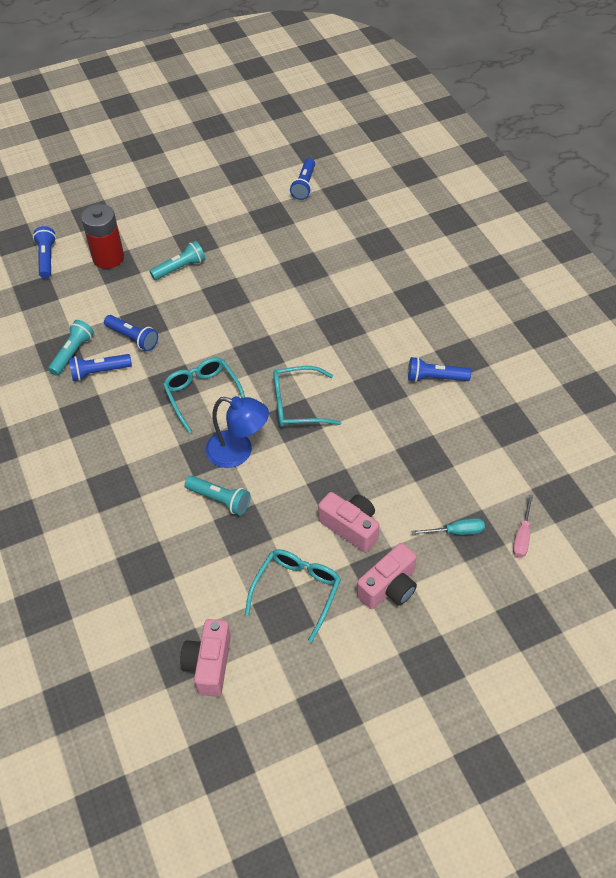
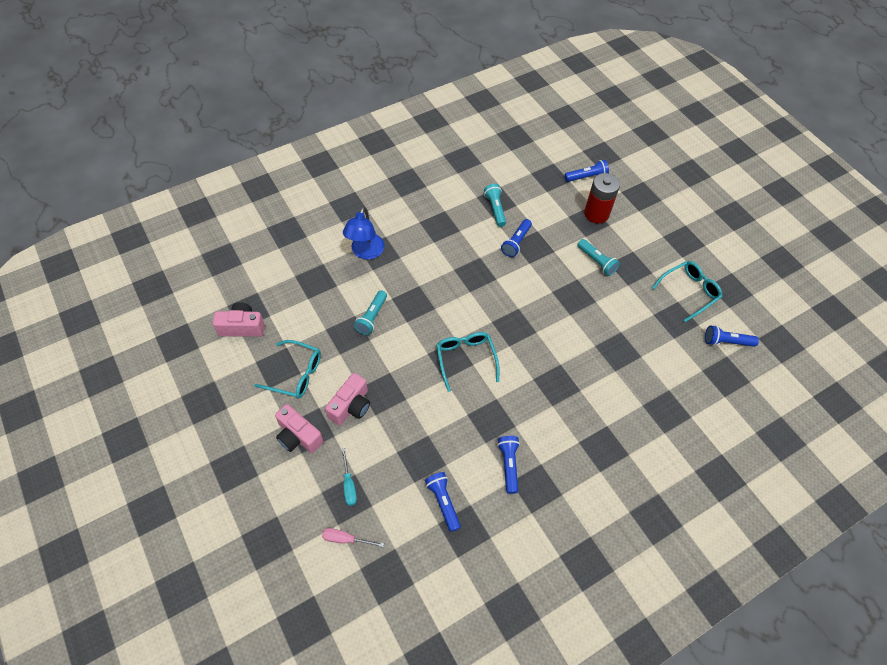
camera: 80 degrees right, 5 degrees up
turquoise flashlight [48,320,94,376] -> turquoise flashlight turned 120 degrees counterclockwise [484,184,506,227]
blue flashlight [69,354,132,381] -> blue flashlight moved to [425,472,461,532]
turquoise glasses [163,357,245,434] -> turquoise glasses moved to [652,261,722,322]
blue lamp [206,396,269,468] -> blue lamp moved to [343,206,385,260]

